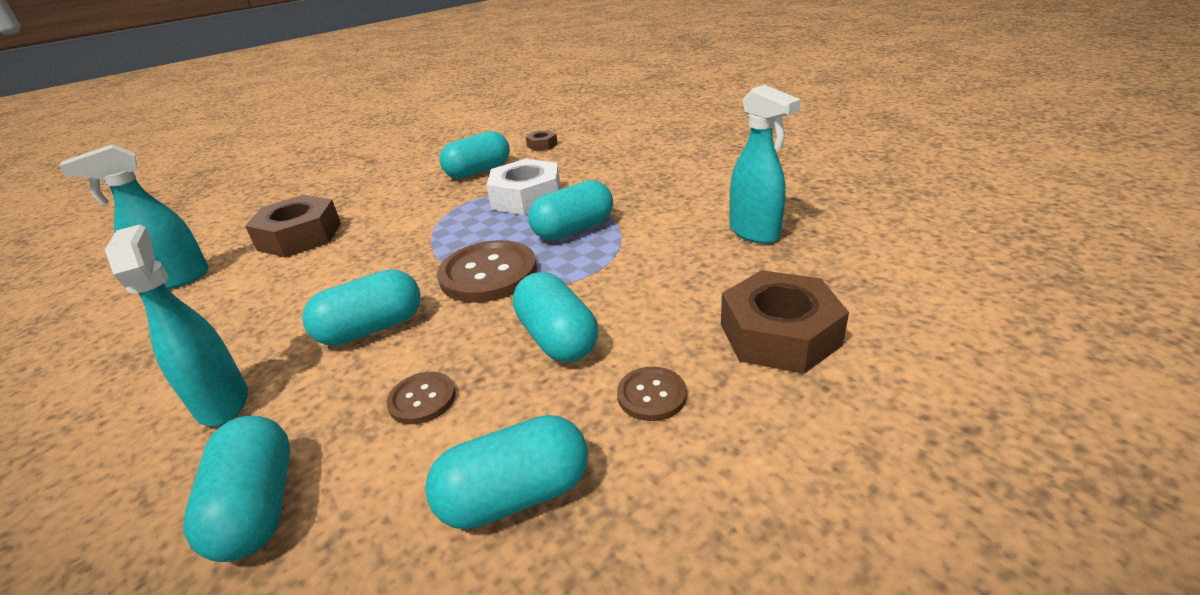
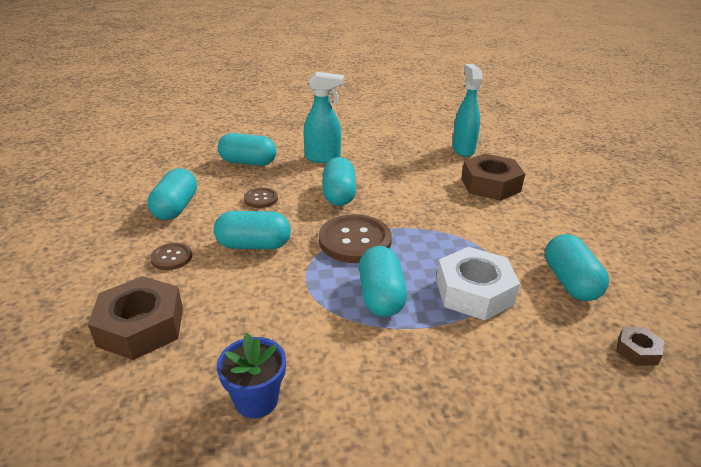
camera: 115 degrees right, 0 degrees up
turquoise spray bottle [729,85,801,244] -> blue flower pot [217,333,286,418]

